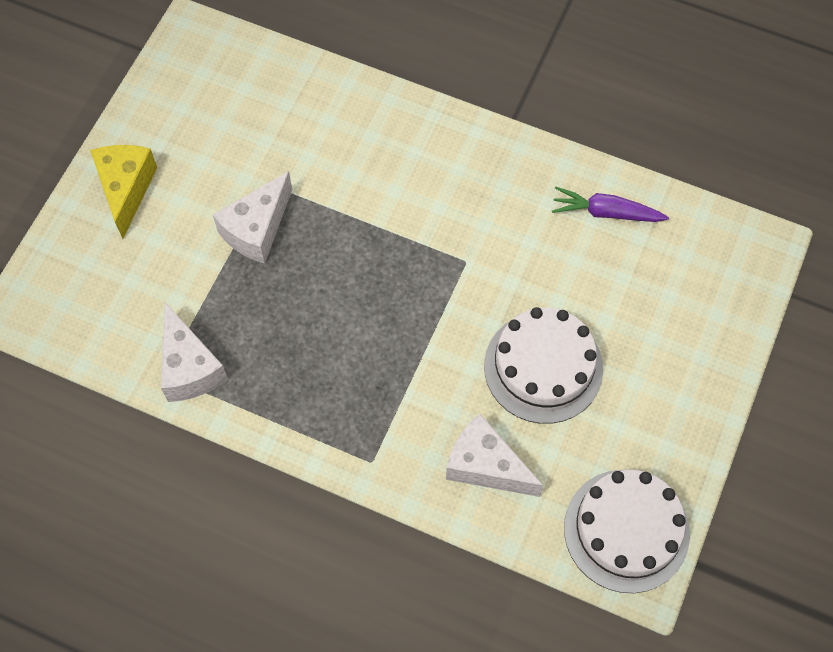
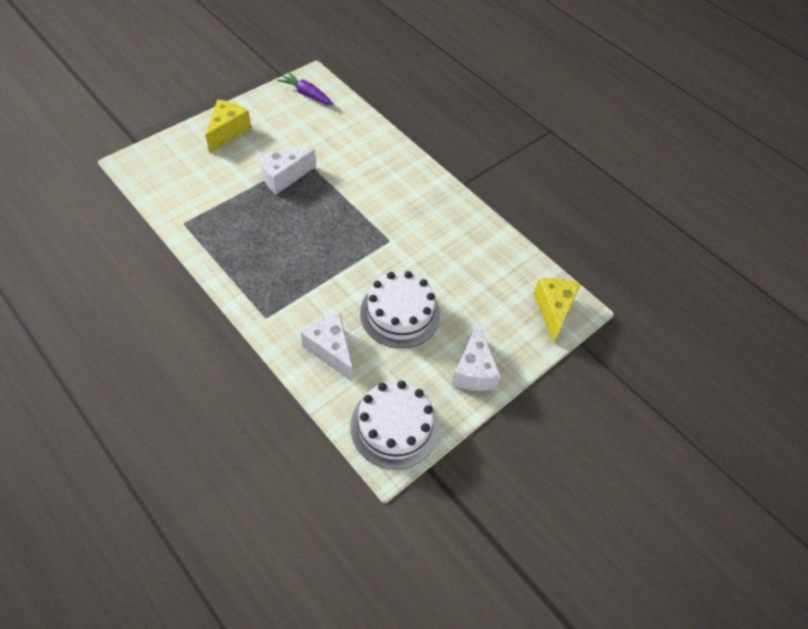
camera: 20 degrees right, 10 degrees down
white cheese [161,302,228,402] -> white cheese moved to [452,322,501,391]
purple carrot [552,187,669,222] -> purple carrot moved to [277,72,333,105]
none -> yellow cheese [533,278,581,343]

